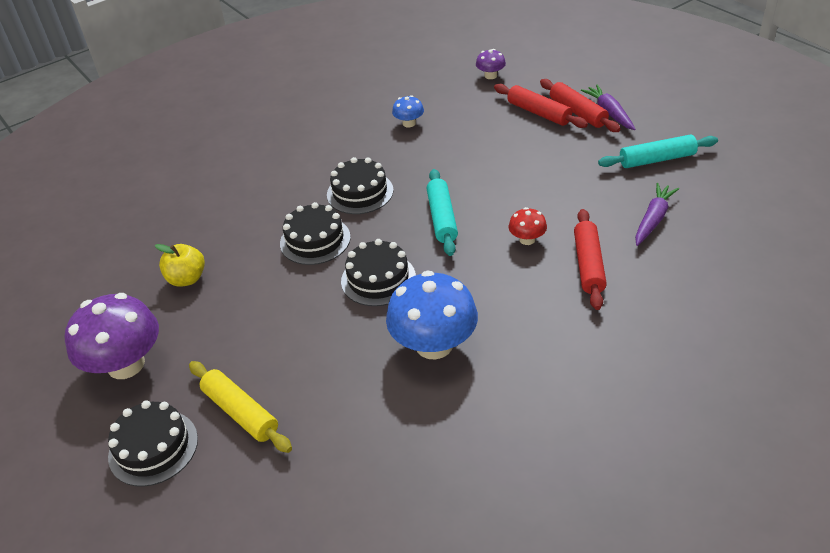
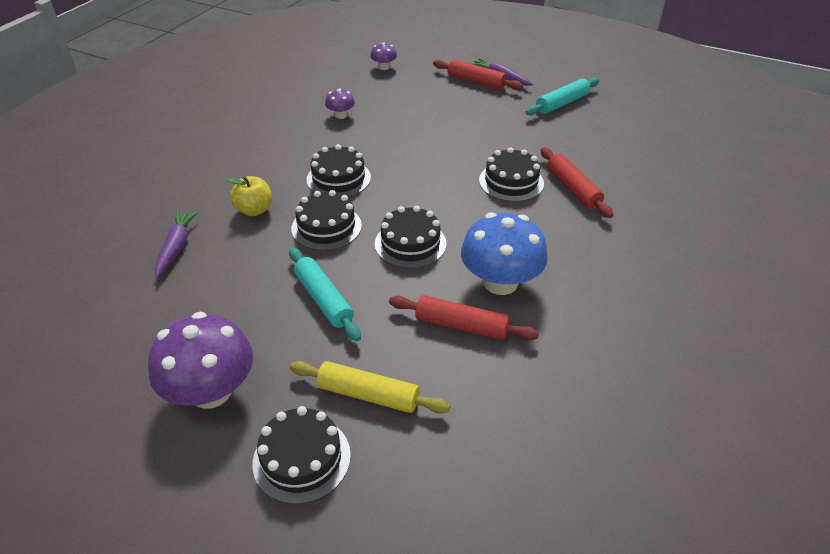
camera: 30 degrees left, 0 degrees up
yellow apple [155,244,205,287] -> yellow apple moved to [227,176,272,216]
blue mushroom [392,95,424,127] -> purple mushroom [325,88,355,119]
turquoise rolling pin [427,169,458,256] -> turquoise rolling pin moved to [289,247,361,341]
red rolling pin [494,84,588,128] -> red rolling pin moved to [389,295,539,340]
red mushroom [509,207,547,245] -> black cake [479,147,544,202]
purple carrot [635,183,679,246] -> purple carrot moved to [155,210,199,278]

